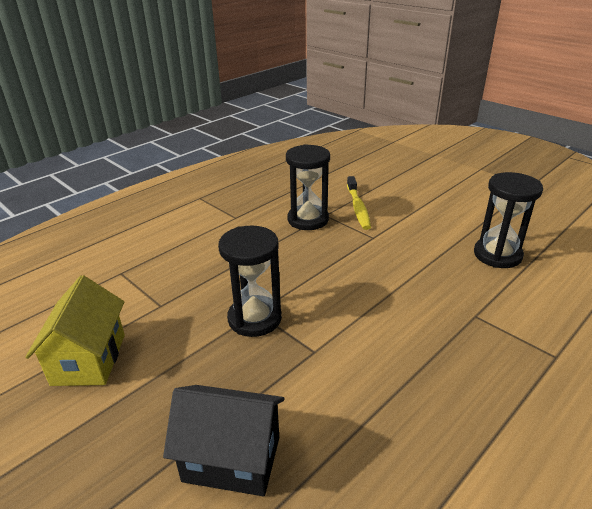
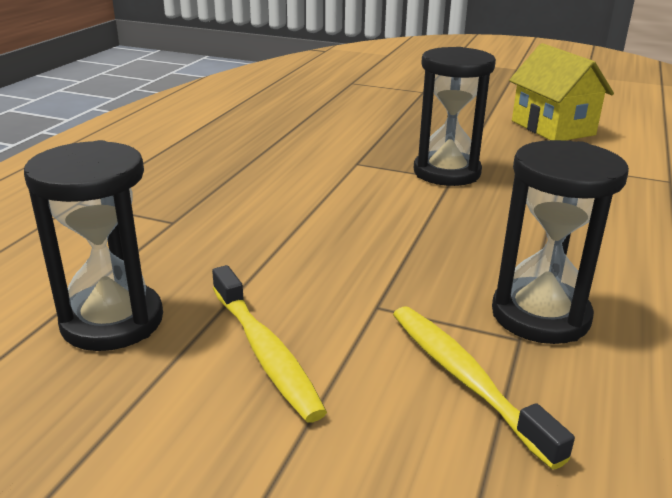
camera: 155 degrees right, 5 degrees down
black house [163,385,285,496] -> none
none -> yellow toothbrush [212,265,327,423]

